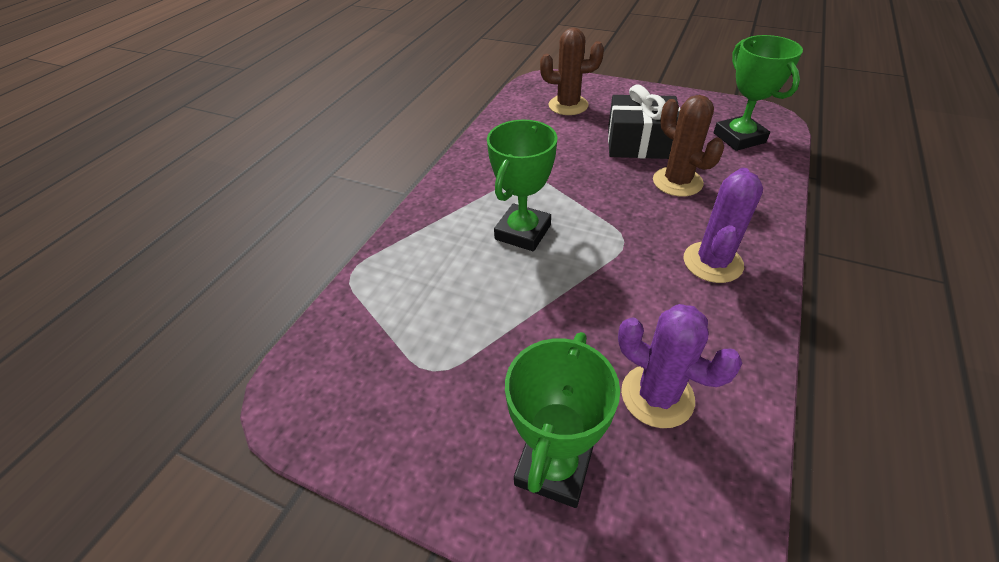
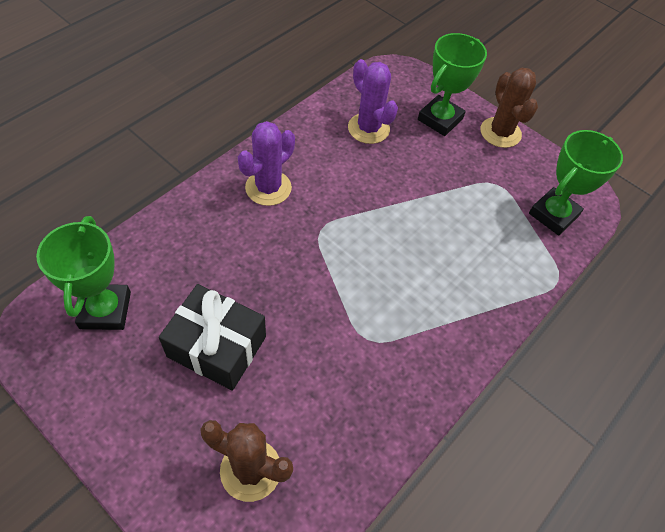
camera: 170 degrees left, 10 degrees up
green trophy [487,120,557,251] -> green trophy moved to [529,130,623,235]
brown cactus [653,95,724,196] -> brown cactus moved to [481,67,538,148]

